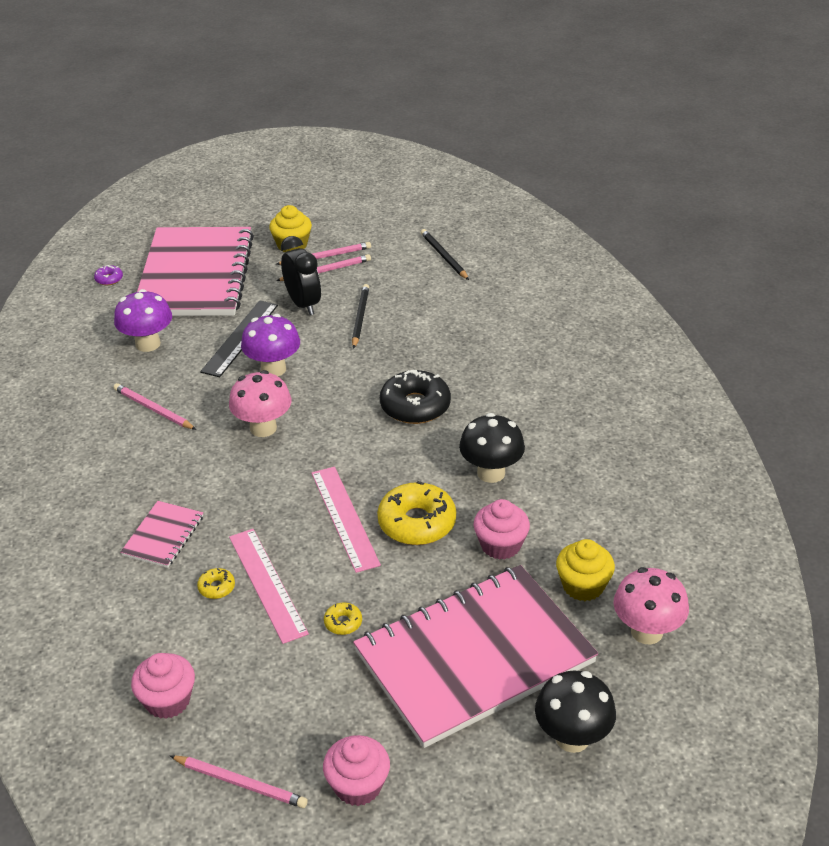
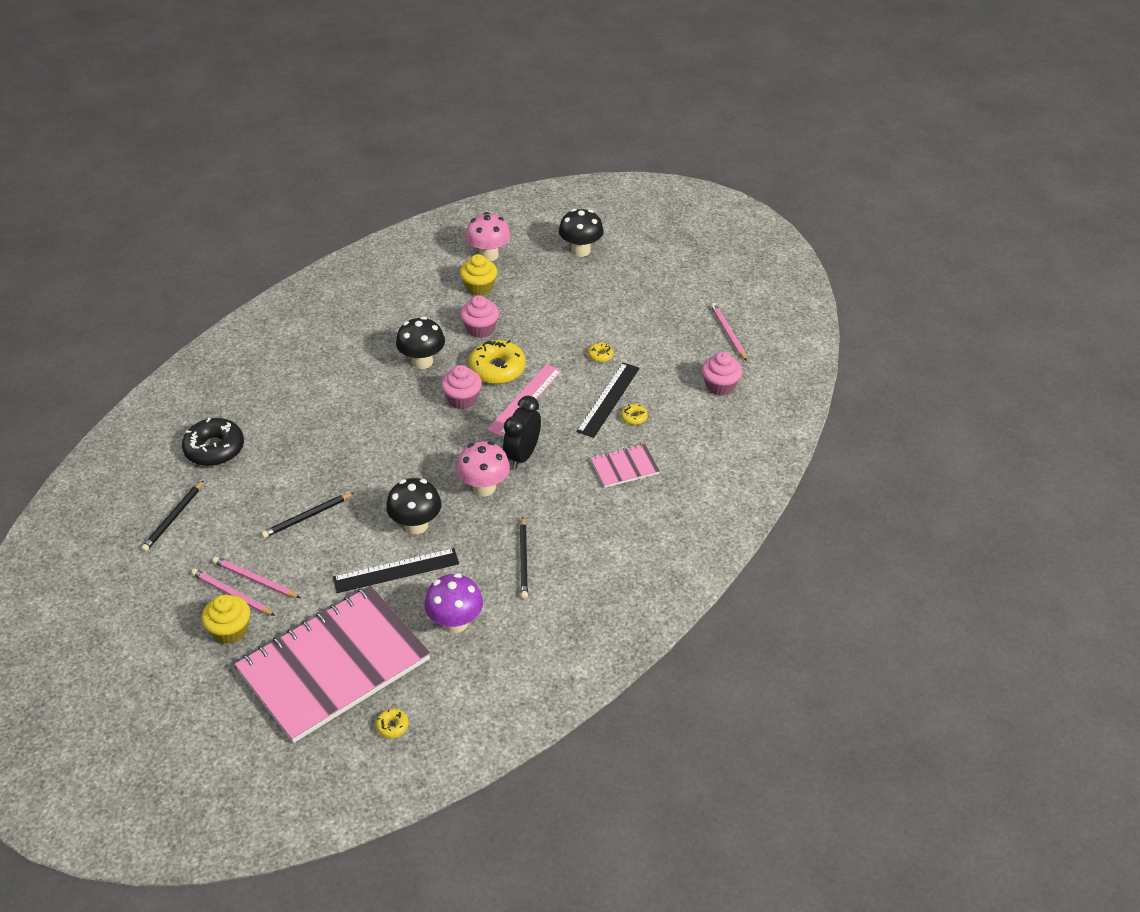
camera: 130 degrees left, 5 degrees up
purple donut [94,265,123,285] -> yellow donut [376,709,408,738]
pink pencil [113,383,196,430] -> black pencil [520,517,528,599]
pink ruler [229,529,309,644] -> black ruler [576,363,640,438]
purple mushroom [241,314,300,376] -> black mushroom [386,478,442,534]
black clock [281,236,321,315] -> black clock moved to [503,396,541,469]
pink cupcake [323,735,390,806] -> pink cupcake moved to [441,365,482,409]
pink notebook [353,565,598,748] -> none
black donut [380,370,451,424] -> black donut moved to [182,418,244,466]

